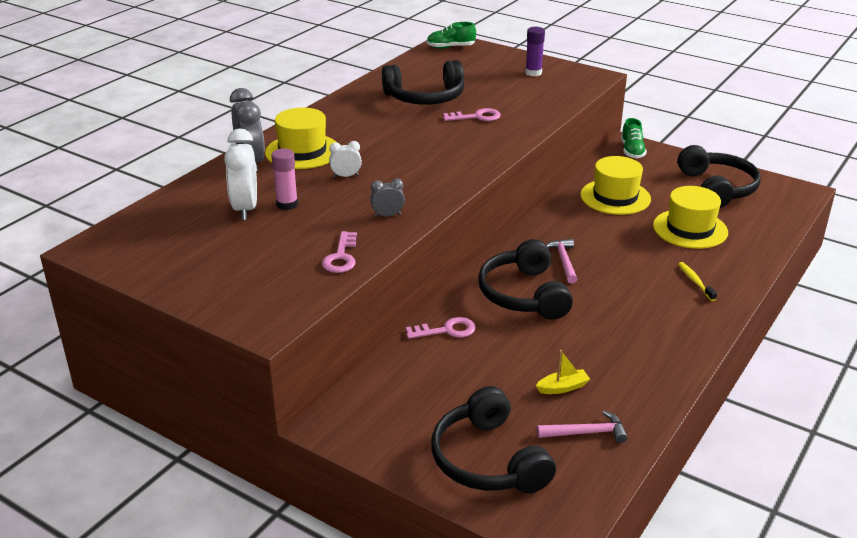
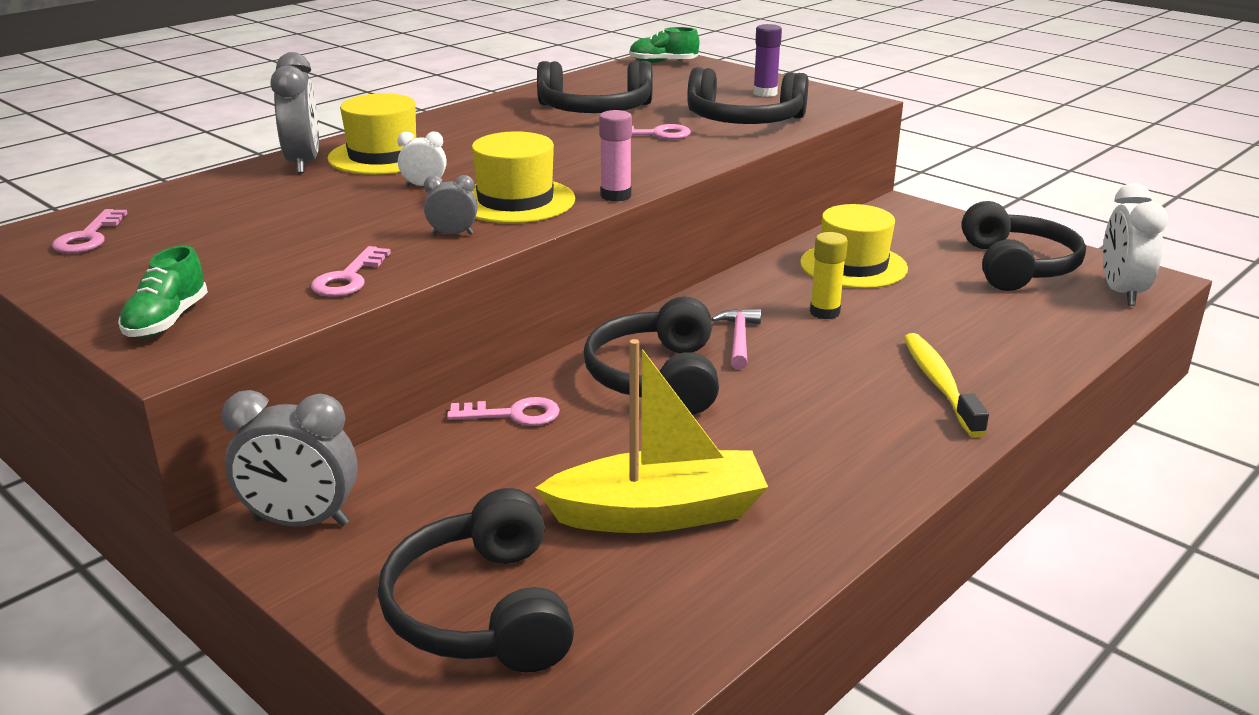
camera: 10 degrees right, 5 degrees down
white clock [224,128,257,220] -> white clock moved to [1103,183,1168,306]
pink glue stick [271,148,298,210] -> pink glue stick moved to [599,110,632,202]
yellow boat [536,350,590,394] -> yellow boat [535,339,768,533], size x2.40
pink hammer [537,411,628,443] -> none
green shoe [621,118,647,159] -> green shoe moved to [118,245,208,337]
yellow hat [653,186,728,249] -> yellow hat moved to [472,131,575,223]
yellow toothbrush [678,262,717,301] -> yellow toothbrush [904,333,989,437], size x1.76
none -> pink key [52,209,128,254]
none -> grey clock [222,390,358,527]
none -> black headphones [687,67,809,124]
none -> yellow glue stick [810,232,848,319]

